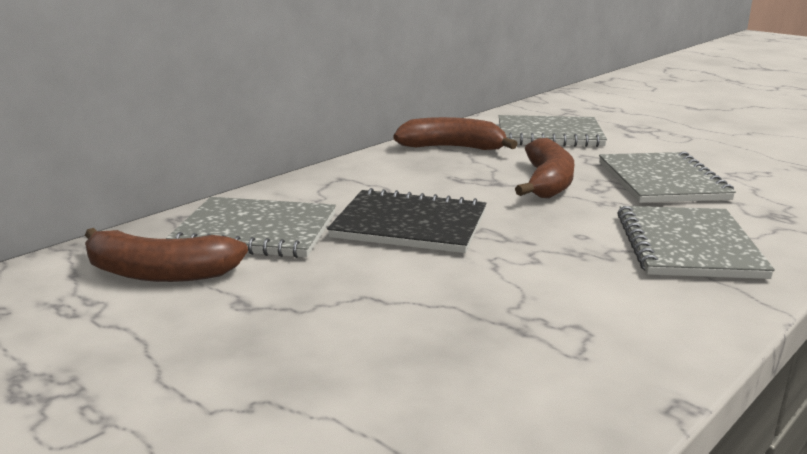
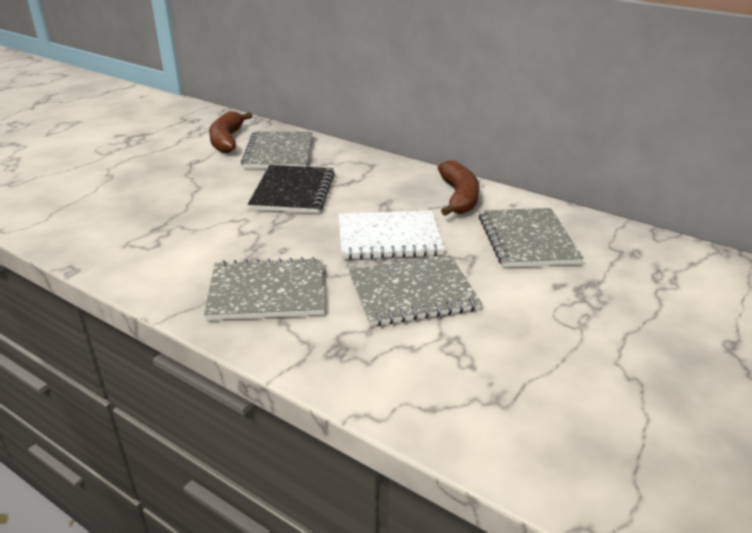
camera: 80 degrees right, 10 degrees up
brown banana [515,138,574,198] -> white notebook [338,210,444,260]

